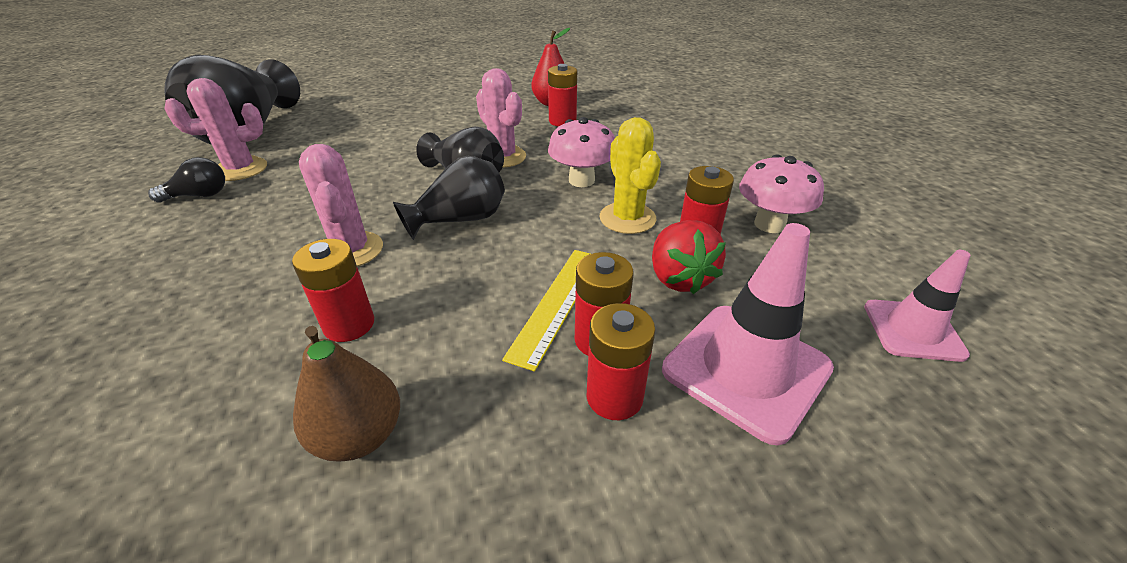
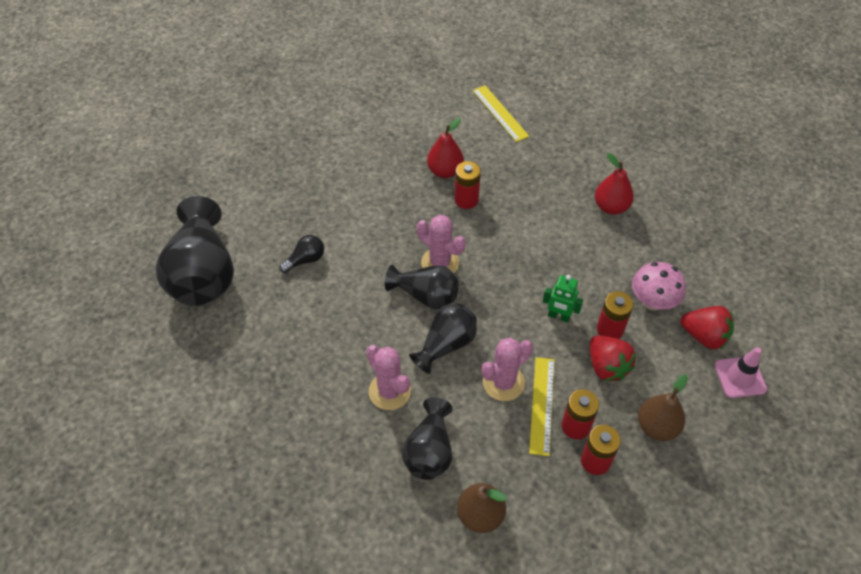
camera: 15 degrees left, 15 degrees up
black light bulb [148,157,225,203] -> black light bulb moved to [279,235,324,273]
pink cactus [165,78,267,181] -> pink cactus moved to [482,338,533,401]
red battery [292,239,374,342] -> black vase [402,397,453,480]
pink mushroom [548,117,615,187] -> none
yellow cactus [600,117,661,234] -> green robot [543,275,583,323]
pink traffic cone [662,223,834,445] -> brown pear [638,374,688,441]
none -> yellow ruler [473,85,529,142]
none -> red pear [595,153,634,215]
none -> red strawberry [680,306,734,349]

